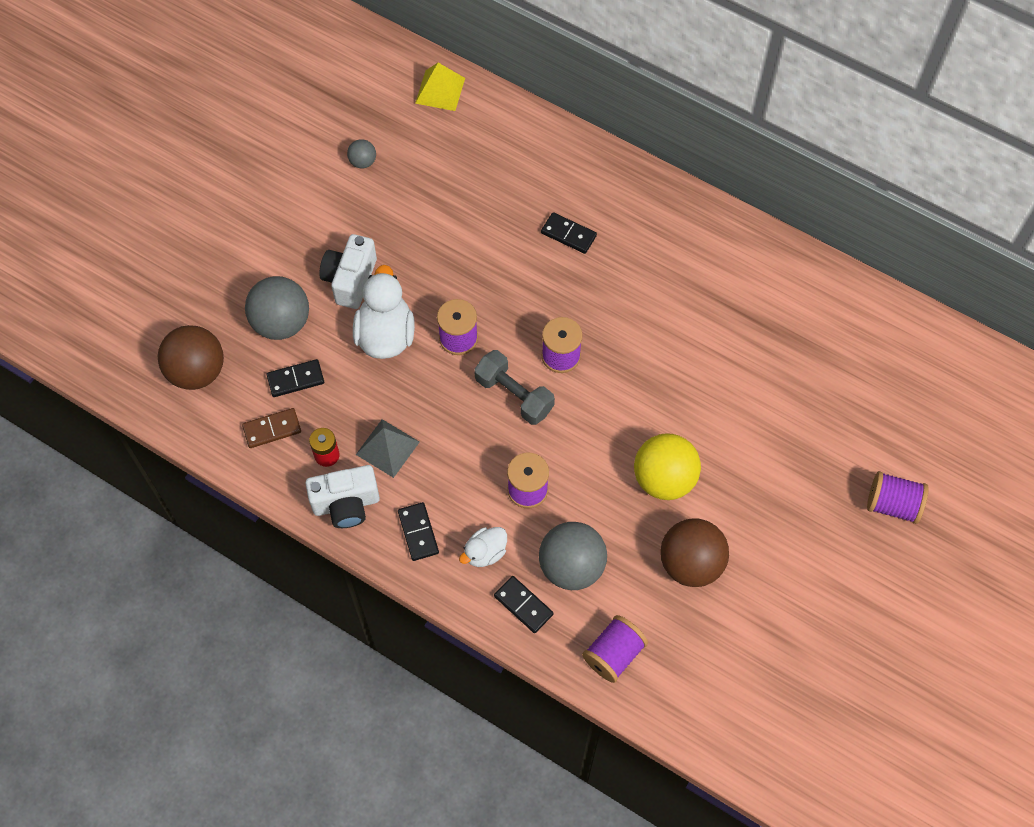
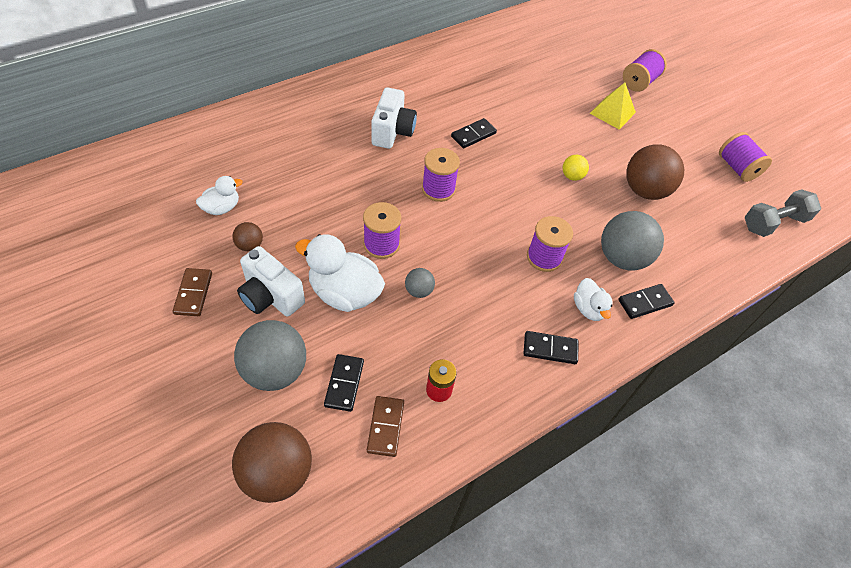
camera: 70 degrees left, 10 degrees down
white camera [305,465,380,528] -> white camera moved to [371,87,417,149]
grey ball [347,139,376,169] -> grey ball moved to [405,268,435,298]
grey pyramid [356,419,420,478] -> none
yellow pyramid [415,63,465,111] -> yellow pyramid moved to [590,83,636,130]
grey dumbbell [474,350,555,425] -> grey dumbbell moved to [745,189,821,237]
black domino [541,212,597,254] -> black domino moved to [451,118,497,149]
purple spool [582,615,648,683] -> purple spool moved to [719,132,772,182]
yellow ball [634,433,701,500] -> yellow ball [563,155,589,181], size x0.48
none -> brown domino [173,268,212,316]
none -> white duck [196,176,243,215]
none -> brown ball [232,222,263,251]

